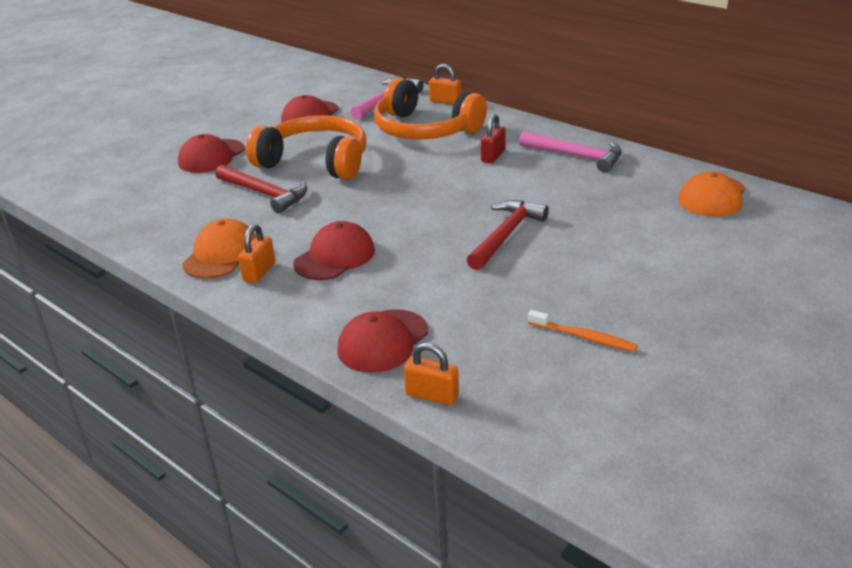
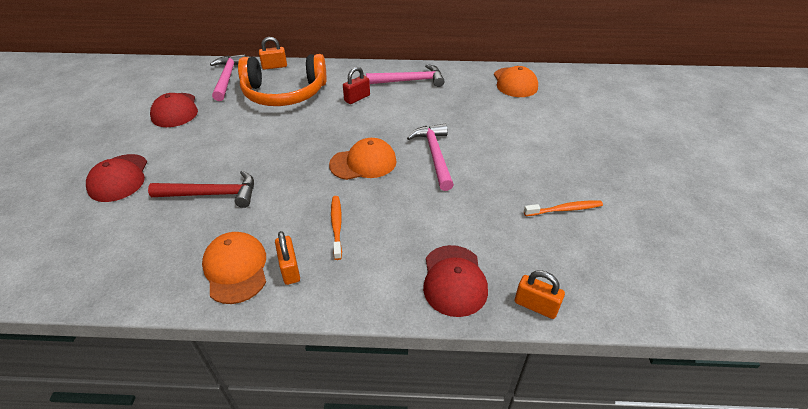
camera: 40 degrees left, 10 degrees up
orange headphones [246,115,366,180] -> none
red cap [293,221,375,280] -> orange toothbrush [331,196,342,260]
orange padlock [404,343,459,406] -> orange padlock turned 45 degrees clockwise [515,270,565,319]
red hammer [467,200,549,270] -> pink hammer [407,124,454,191]
red padlock [481,114,506,163] -> red padlock turned 60 degrees clockwise [343,67,370,104]
none -> orange cap [329,138,397,180]

